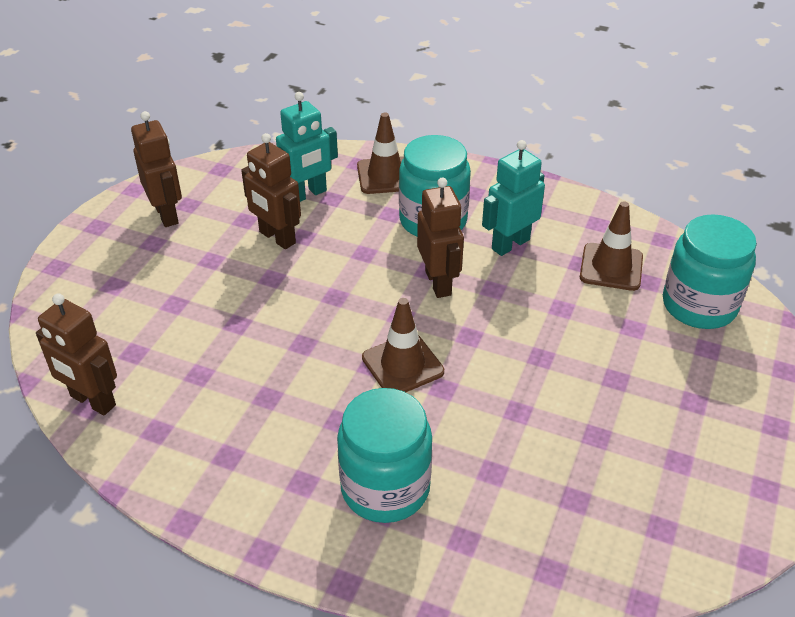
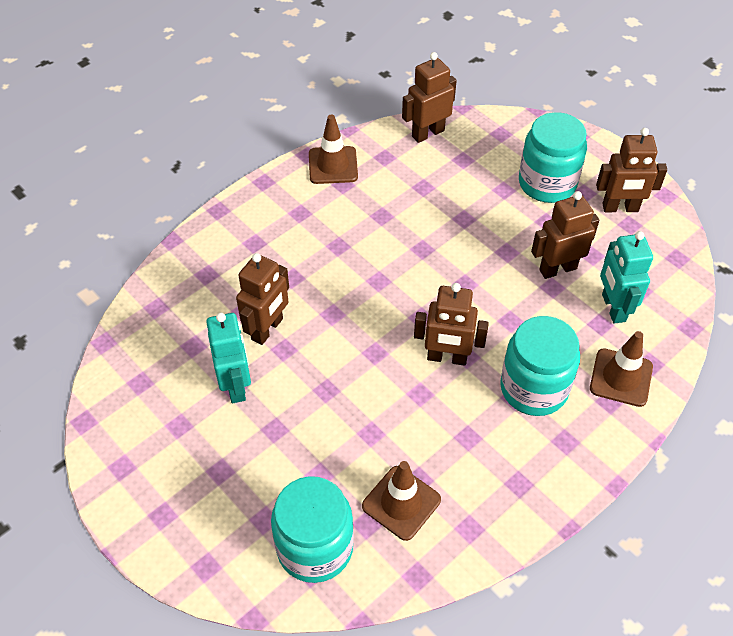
camera: 115 degrees right, 10 degrees up
turquoise jar [337,388,432,523] -> turquoise jar moved to [519,112,587,203]
brown traffic cone [362,298,444,392] -> brown traffic cone moved to [309,115,358,184]
turquoise robot [482,140,545,256] -> turquoise robot moved to [206,313,251,403]
none -> brown robot [236,253,289,345]

